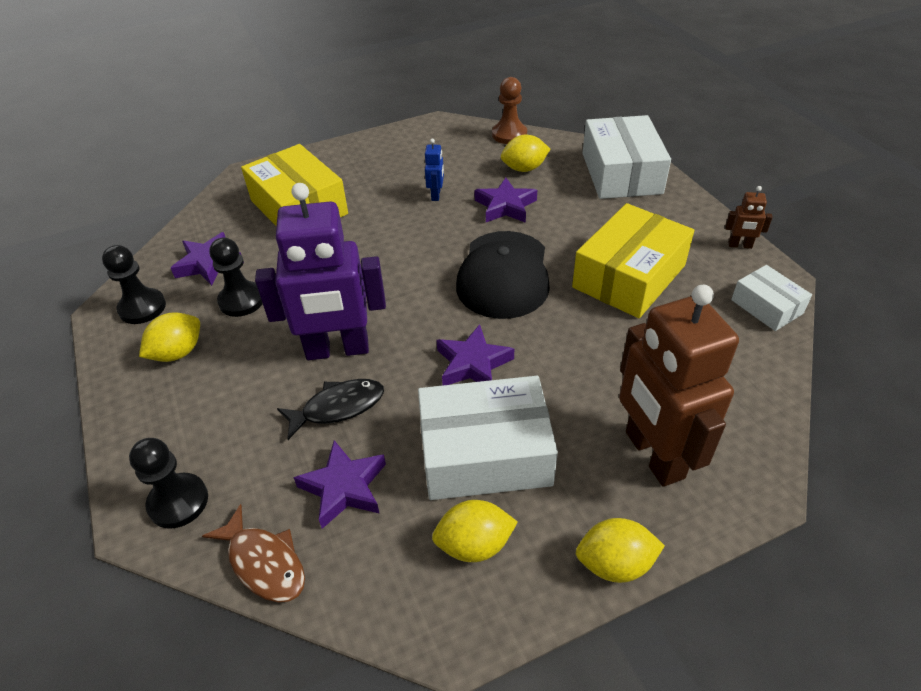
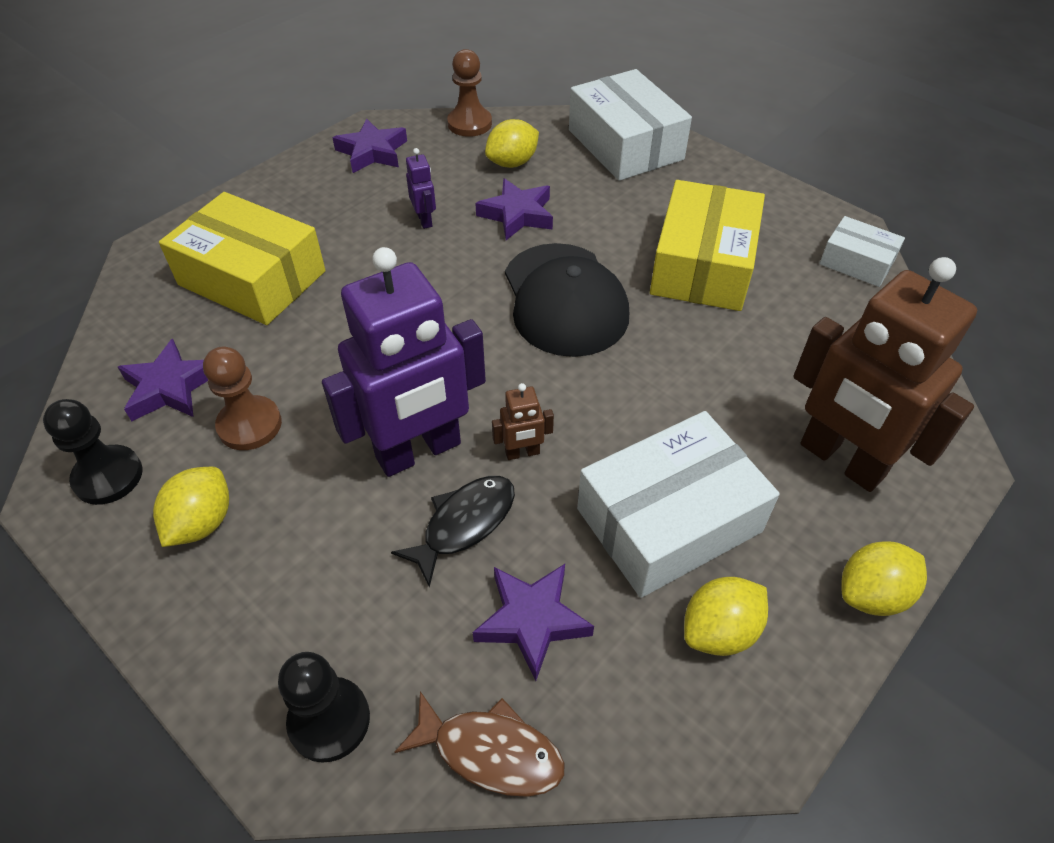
camera: 25 degrees left, 5 degrees up
black pawn [209,238,263,317] -> brown pawn [203,347,282,450]
blue robot [425,138,444,201] -> purple robot [406,148,436,229]
purple star [436,324,514,385] -> purple star moved to [332,119,407,173]
brown robot [725,186,773,249] -> brown robot moved to [492,383,554,460]

